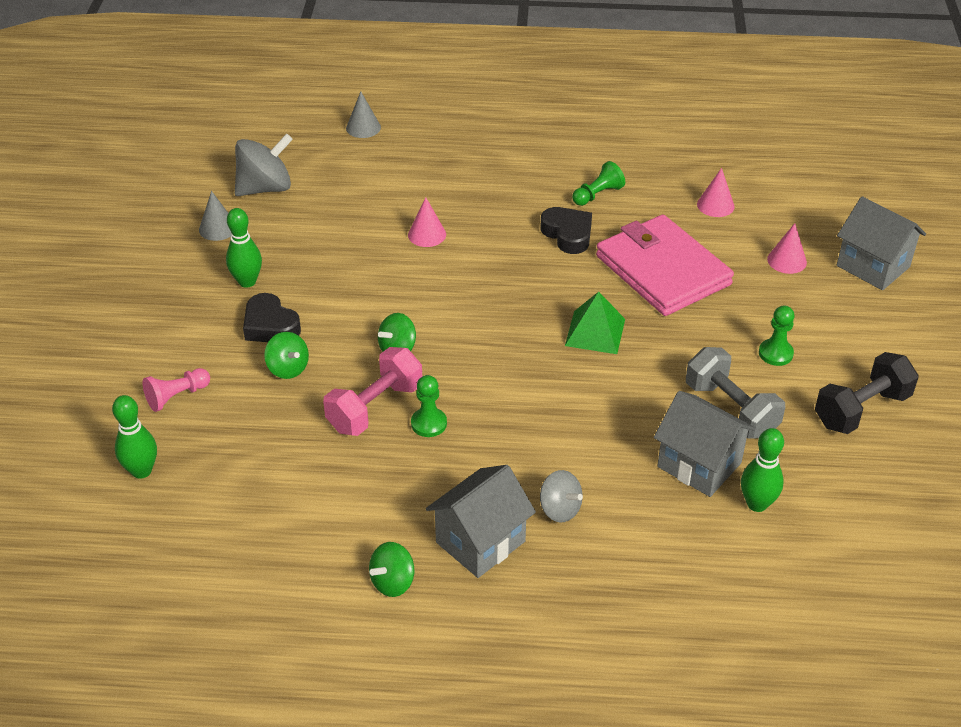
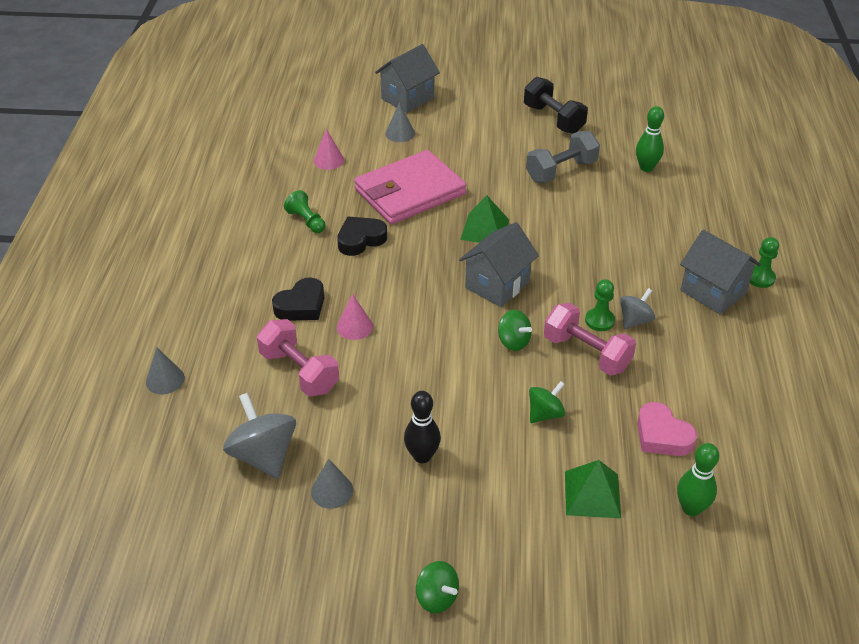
camera: 90 degrees left, 0 degrees up
pink pawn [143,368,210,412] -> green pyramid [565,460,621,518]
green bowling pin [226,208,262,288] -> black bowling pin [404,391,441,463]
black heart [243,293,301,342] -> black heart moved to [272,277,324,321]
green spinning top [369,542,414,597] -> green spinning top moved to [416,561,459,613]
grey spinning top [540,470,583,522] -> grey spinning top moved to [620,288,655,329]
grey house [654,391,756,497] -> grey house moved to [459,222,539,307]
green pawn [759,306,795,366] -> green pawn moved to [750,237,779,288]
pink cone [767,223,807,274] -> grey cone [385,102,415,142]
none -> pink dumbbell [257,319,339,397]
none -> pink heart [637,402,697,456]

